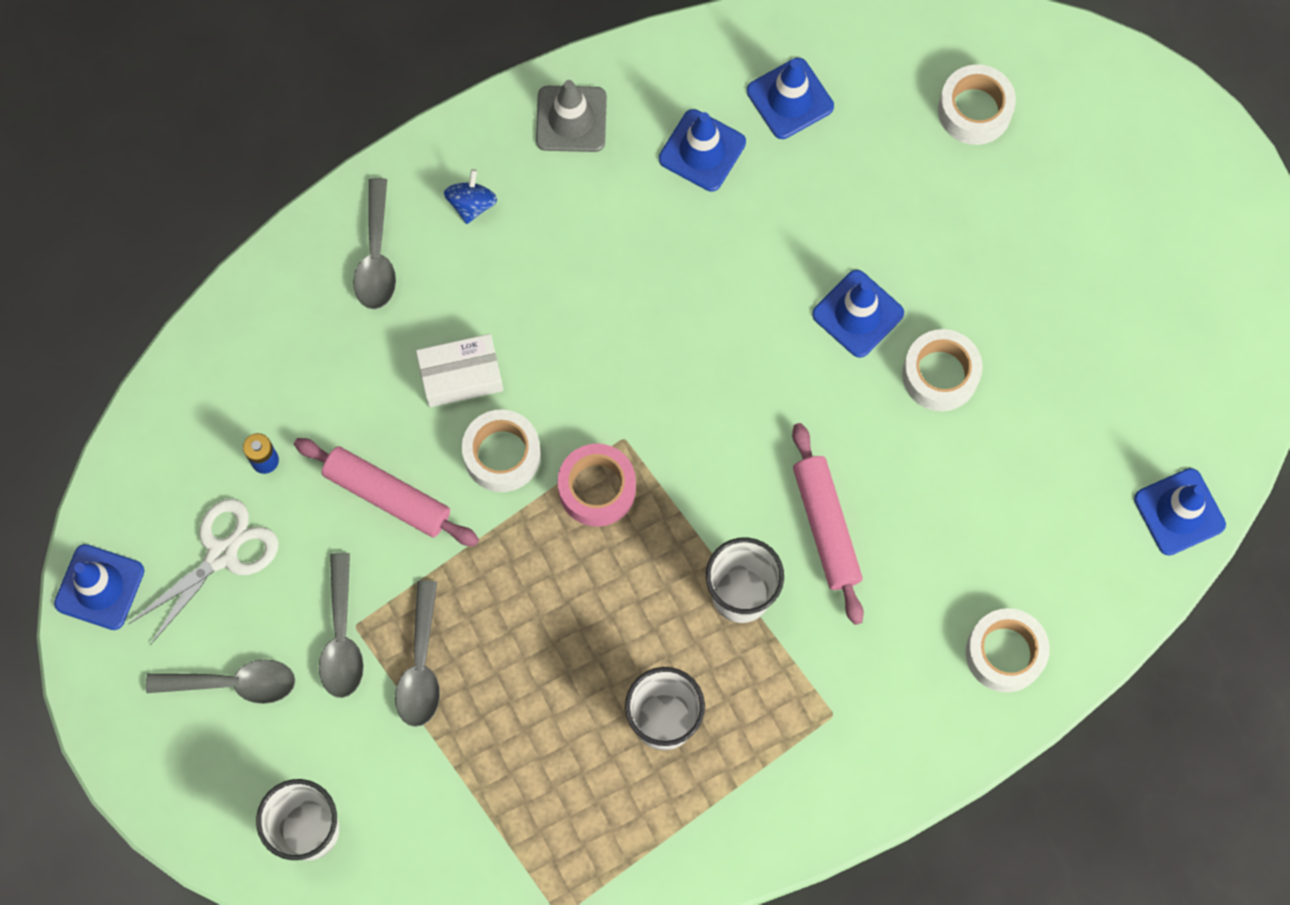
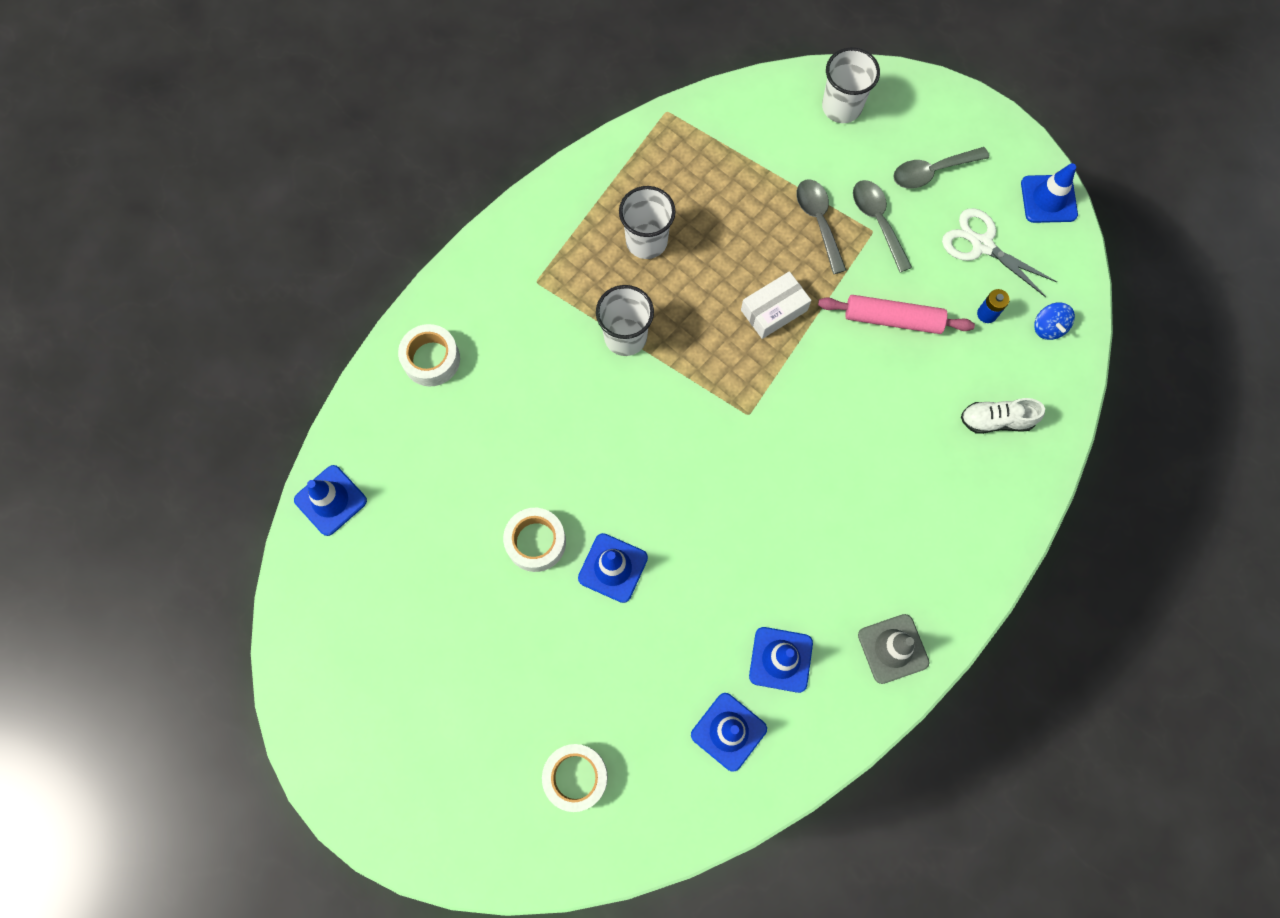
camera: 160 degrees right, 0 degrees up
white scissors [129,498,279,645] -> white scissors turned 105 degrees clockwise [942,208,1057,297]
grey spoon [353,178,396,309] -> none
white box [416,334,503,407] -> white box moved to [741,271,811,339]
blue spinning top [444,169,497,224] -> blue spinning top moved to [1034,303,1075,340]
white tape [462,409,541,492] -> none
pink tape [558,444,636,527] -> none
pink rolling pin [792,423,864,625] -> none
none -> white shoe [961,398,1045,434]

